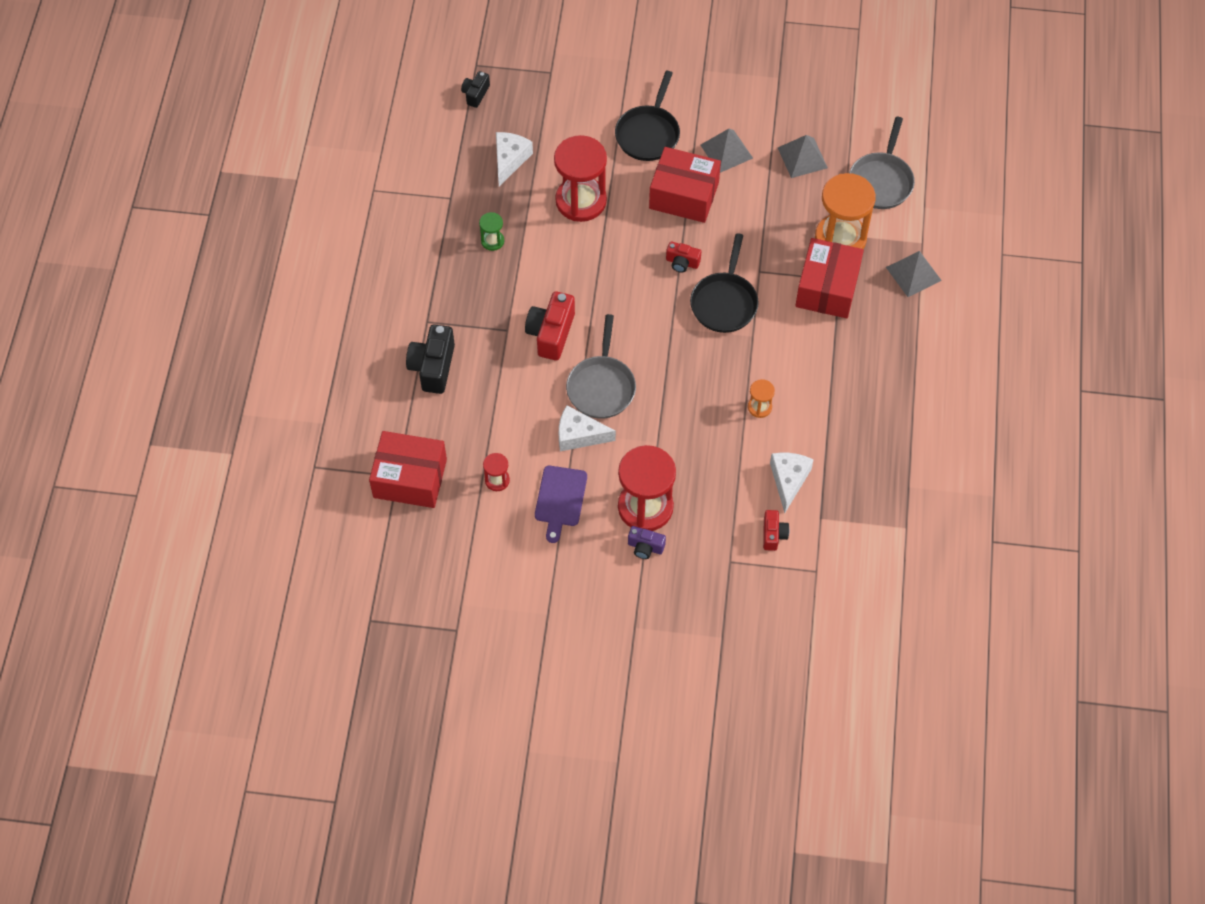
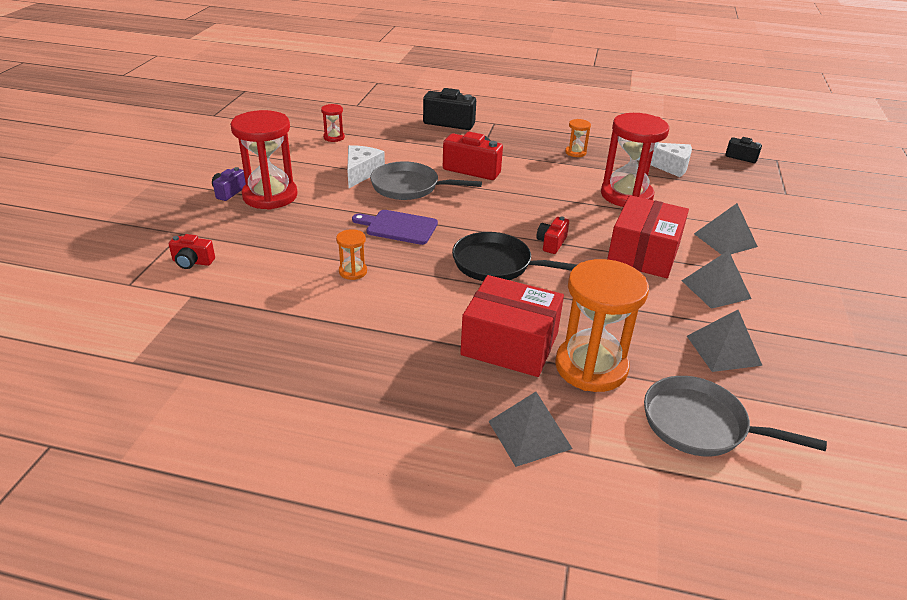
camera: 95 degrees right, 25 degrees down
red box [369,431,447,508] -> none
green hourglass [479,212,504,251] -> orange hourglass [565,119,591,157]
purple cutting board [535,466,587,543] -> purple cutting board moved to [352,210,438,245]
black pan [615,71,680,161] -> grey pyramid [694,203,758,255]
white cheese [770,453,814,513] -> none

